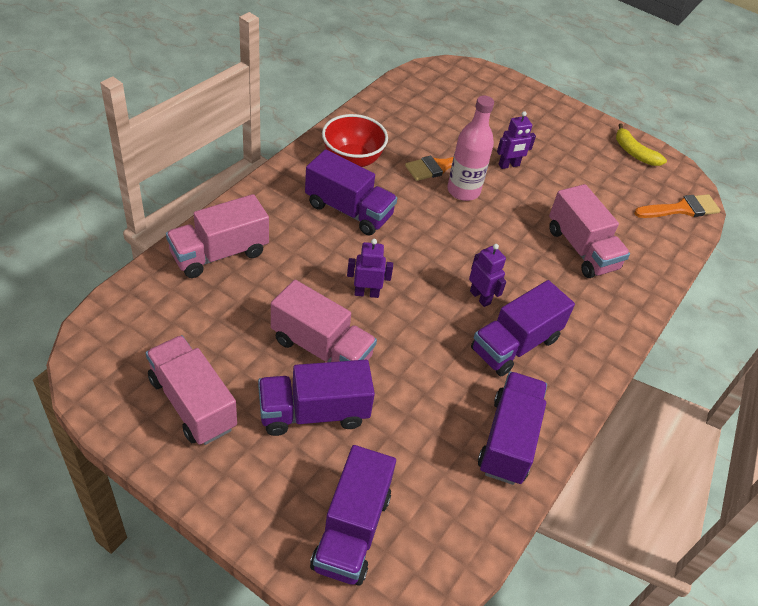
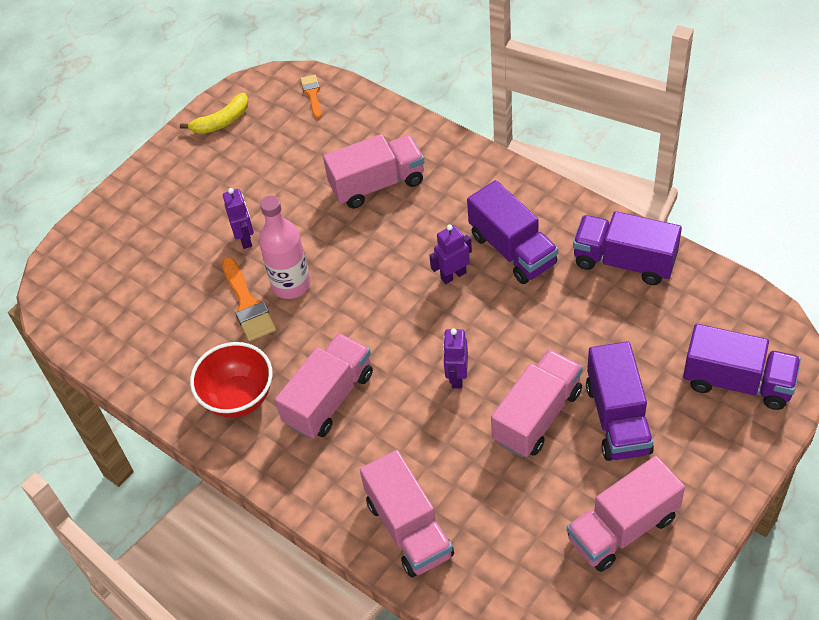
camera: 75 degrees left, 5 degrees up
purple truck [305,149,397,235] -> pink truck [275,333,373,439]
orange brush [634,194,720,218] -> orange brush [300,75,321,119], size x0.61

